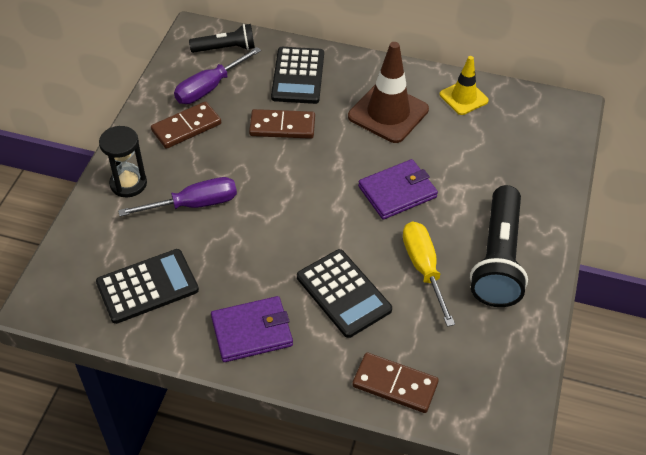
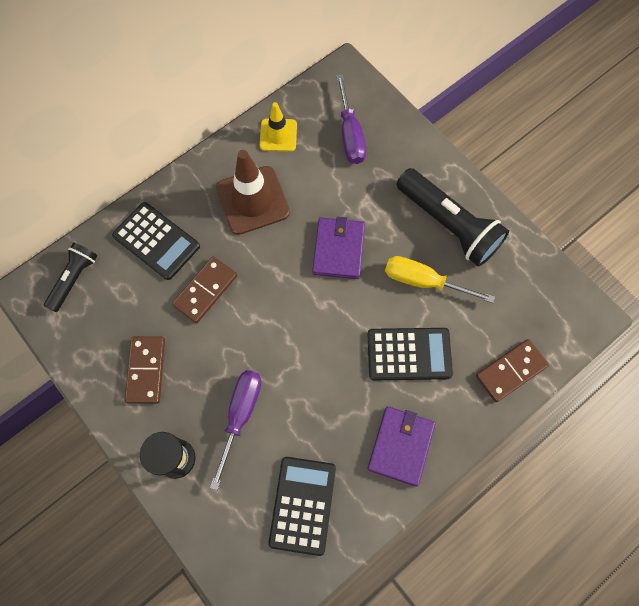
camera: 55 degrees left, 20 degrees up
purple screwdriver [174,47,261,104] -> purple screwdriver moved to [336,74,366,164]

